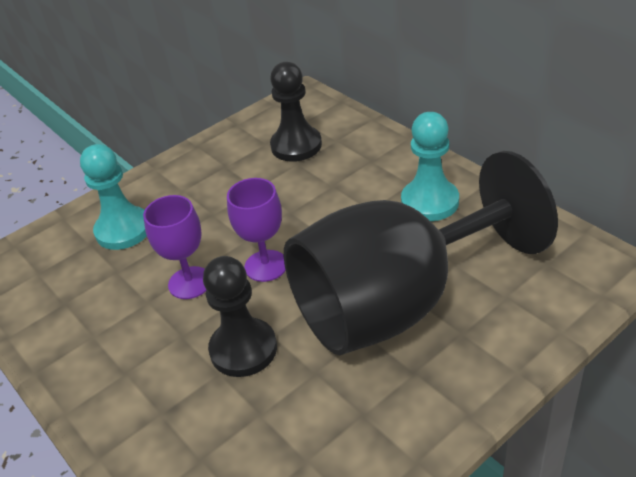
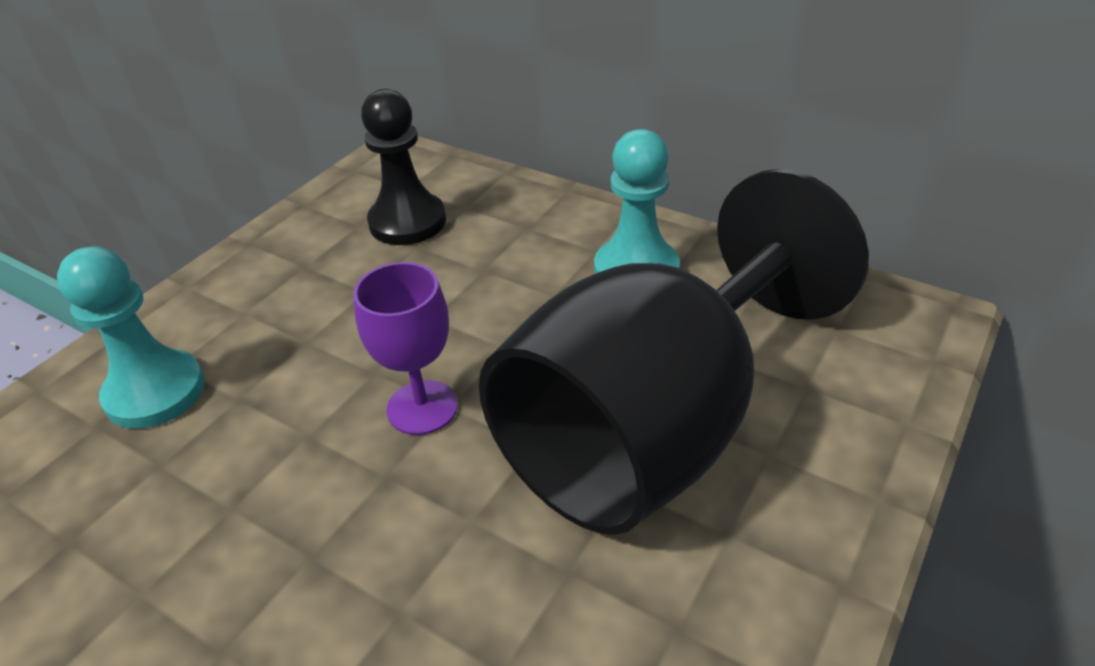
camera: 20 degrees left, 0 degrees up
purple goblet [143,195,206,299] -> none
black pawn [203,256,277,377] -> none

